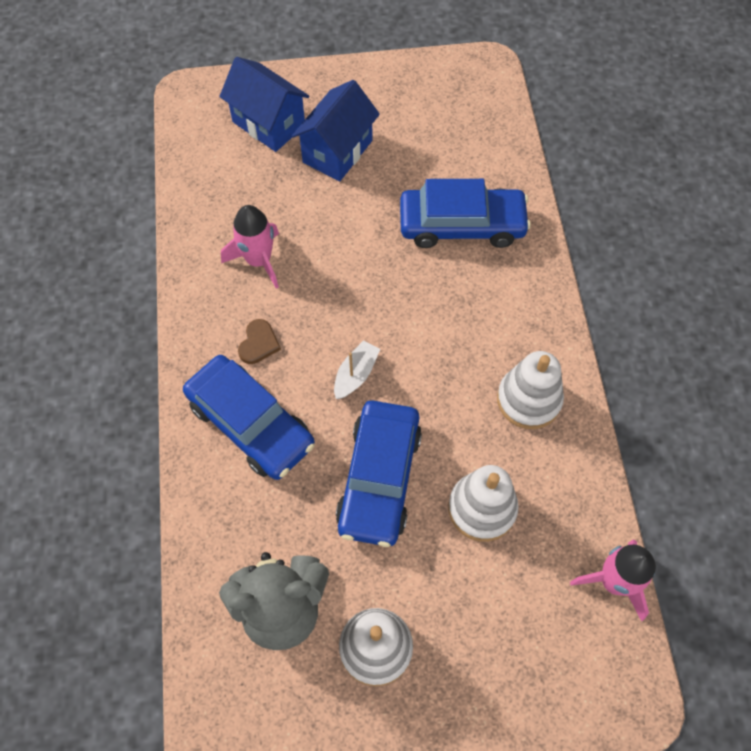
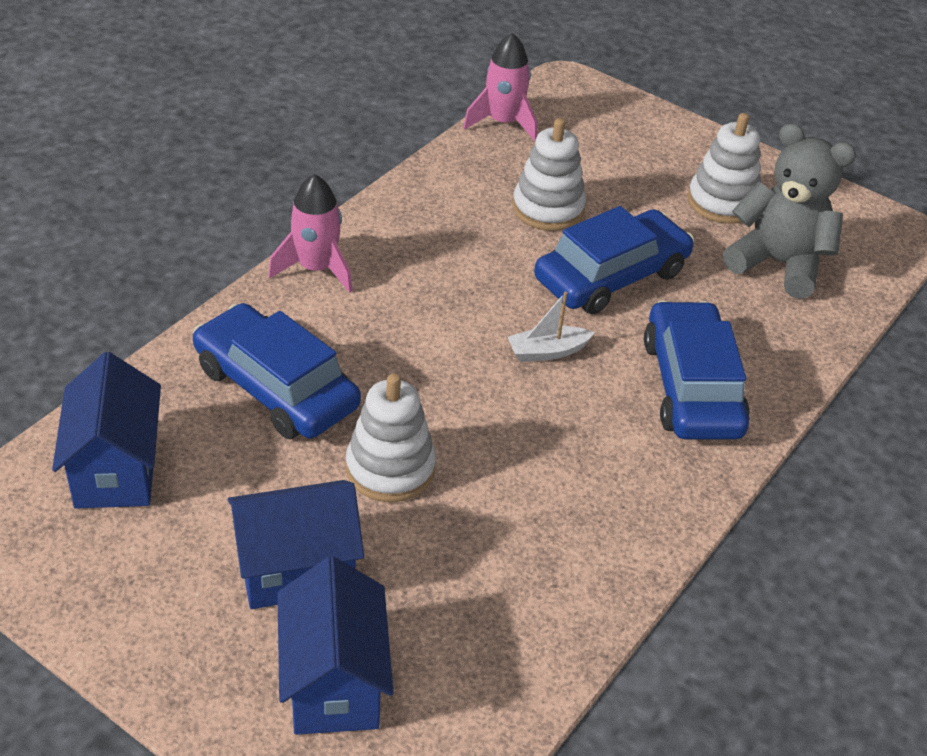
camera: 140 degrees left, 20 degrees down
pink rocket [221,205,279,288] -> pink rocket moved to [268,174,353,293]
brown heart [238,319,281,364] -> none
white stacking toy [497,351,564,429] -> white stacking toy moved to [346,373,436,502]
none -> blue house [52,352,161,509]

